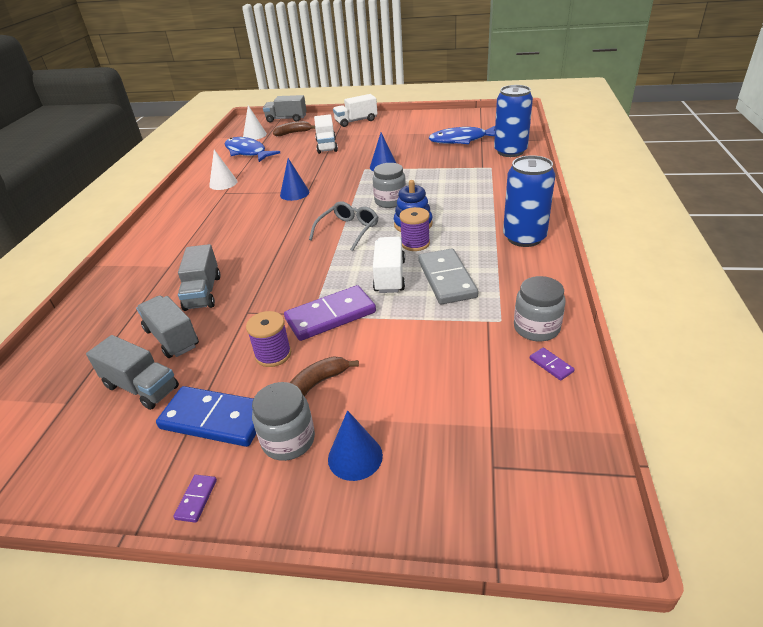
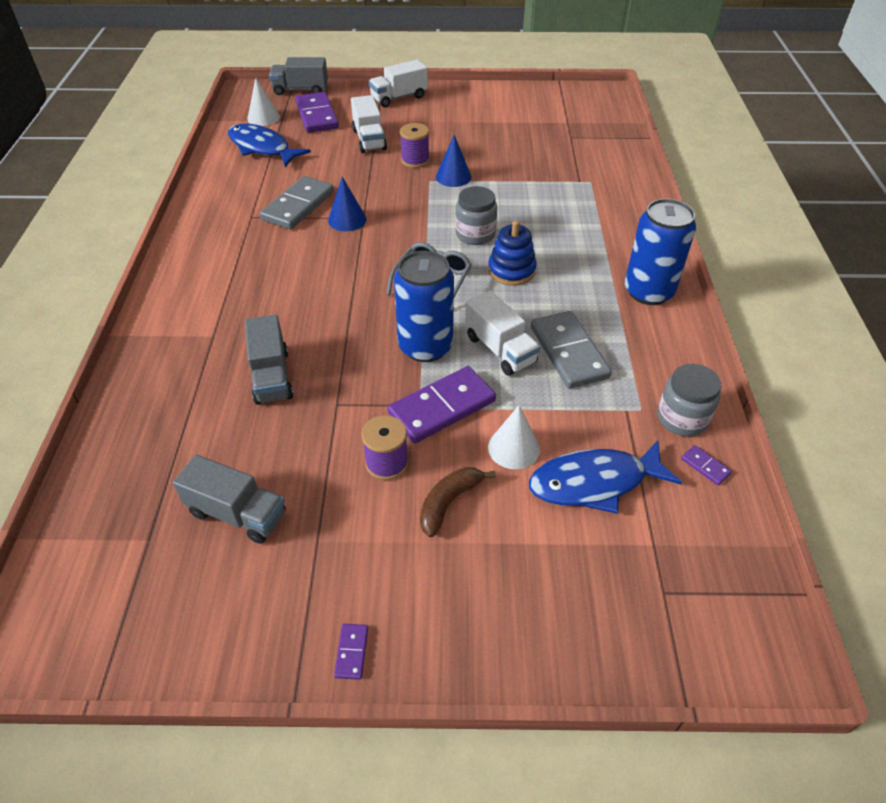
camera: 10 degrees left, 10 degrees up
grey truck [136,295,199,358] -> none
blue domino [156,386,256,447] -> none
white cone [209,150,238,190] -> white cone moved to [488,405,540,469]
grey jar [252,382,315,461] -> none
brown banana [273,121,315,136] -> purple domino [295,92,339,133]
blue cone [328,410,383,481] -> none
white truck [373,237,405,293] -> white truck turned 150 degrees clockwise [465,290,540,376]
purple spool [399,207,430,251] -> purple spool moved to [400,123,430,168]
blue fish [428,126,495,144] -> blue fish moved to [529,440,682,514]
blue can [494,85,533,157] -> blue can moved to [394,251,454,362]
none -> grey domino [260,176,334,230]

